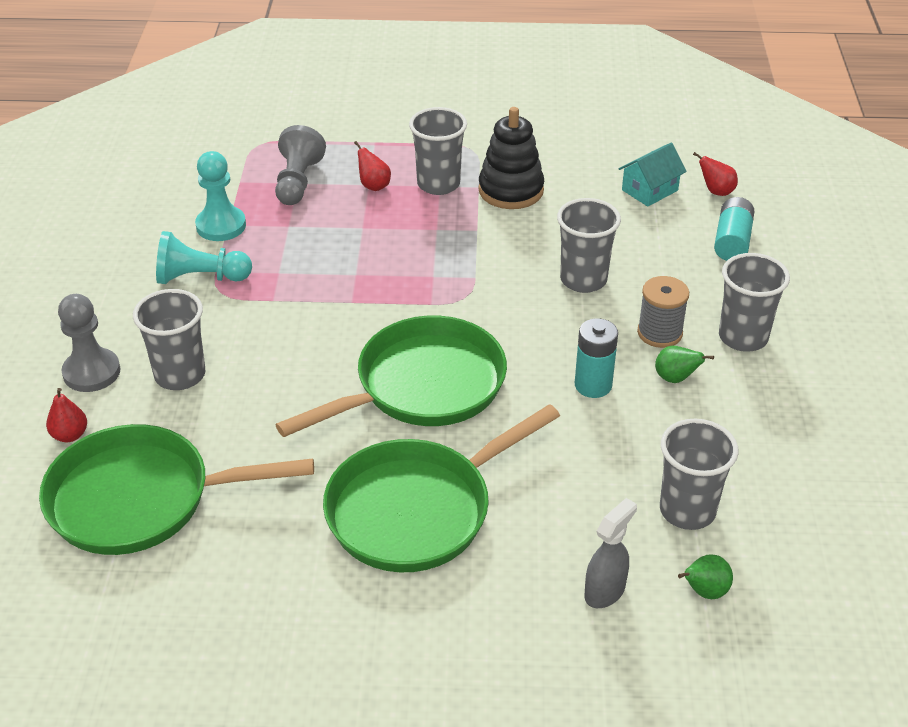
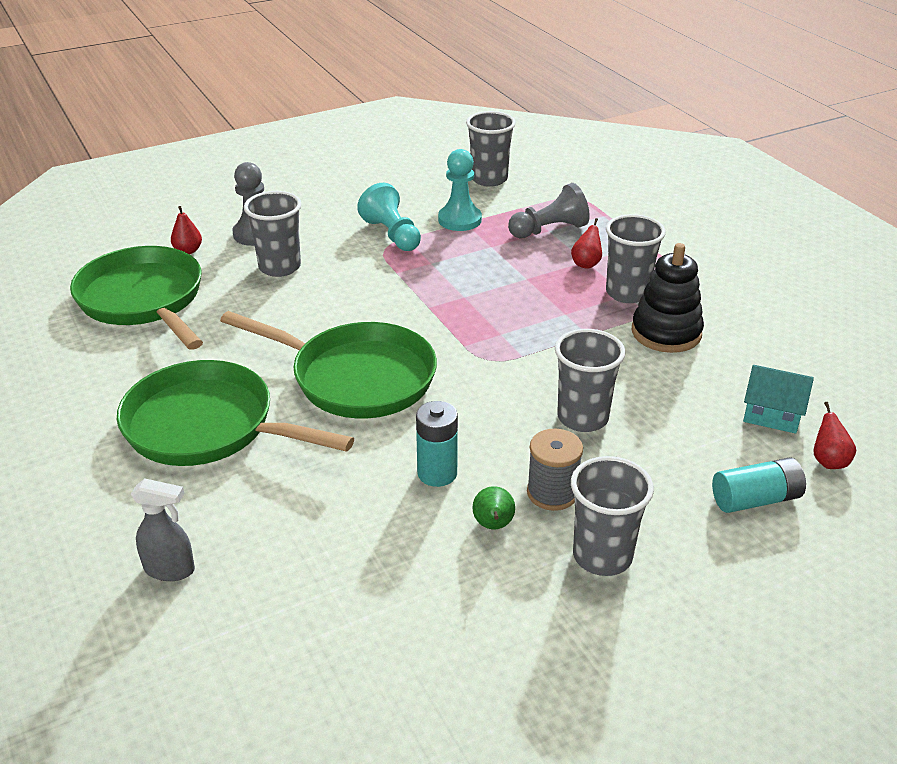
camera: 60 degrees right, 5 degrees down
grey cup [660,419,739,530] -> grey cup moved to [466,111,516,187]
green pear [678,554,733,599] -> none

